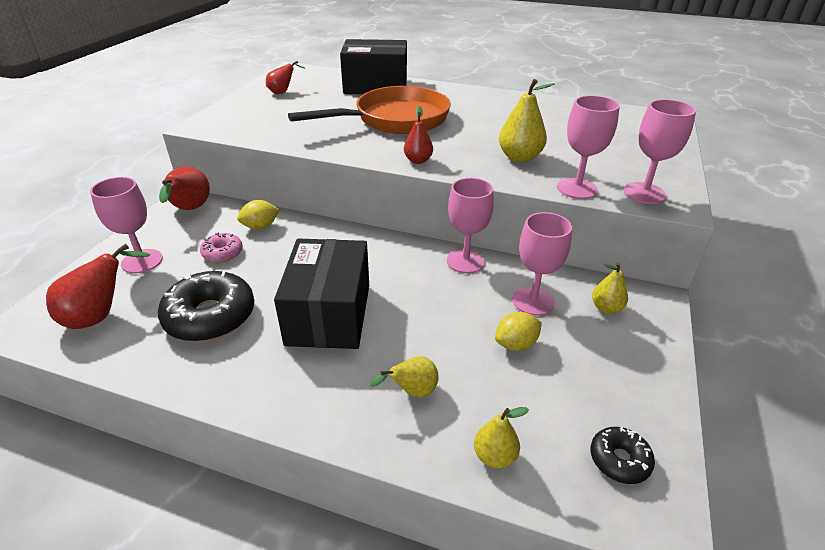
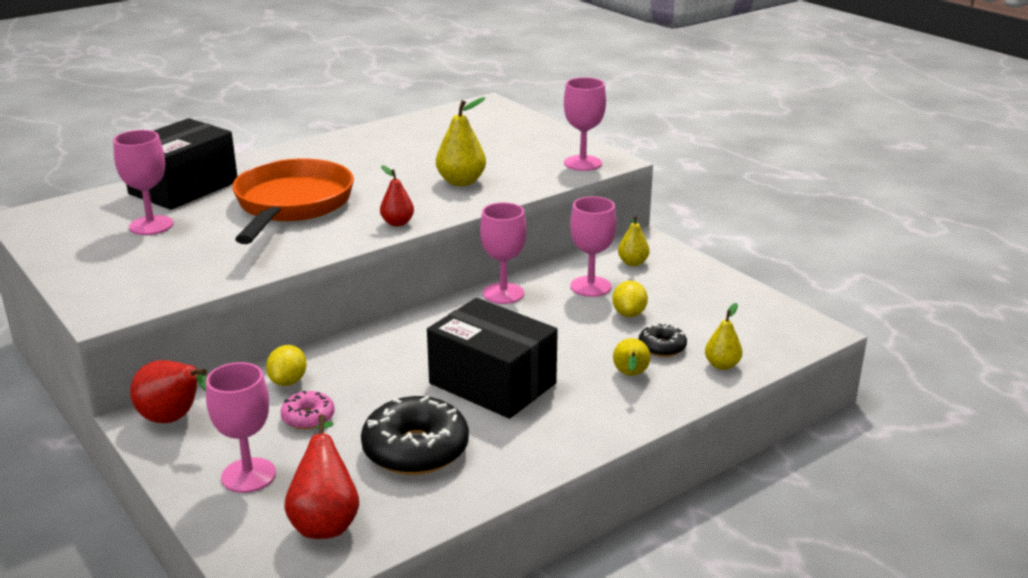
camera: 55 degrees left, 10 degrees down
red pear [266,61,304,94] -> none
pink goblet [557,95,620,199] -> pink goblet moved to [113,130,173,235]
black donut [590,427,655,484] -> black donut moved to [639,323,687,357]

